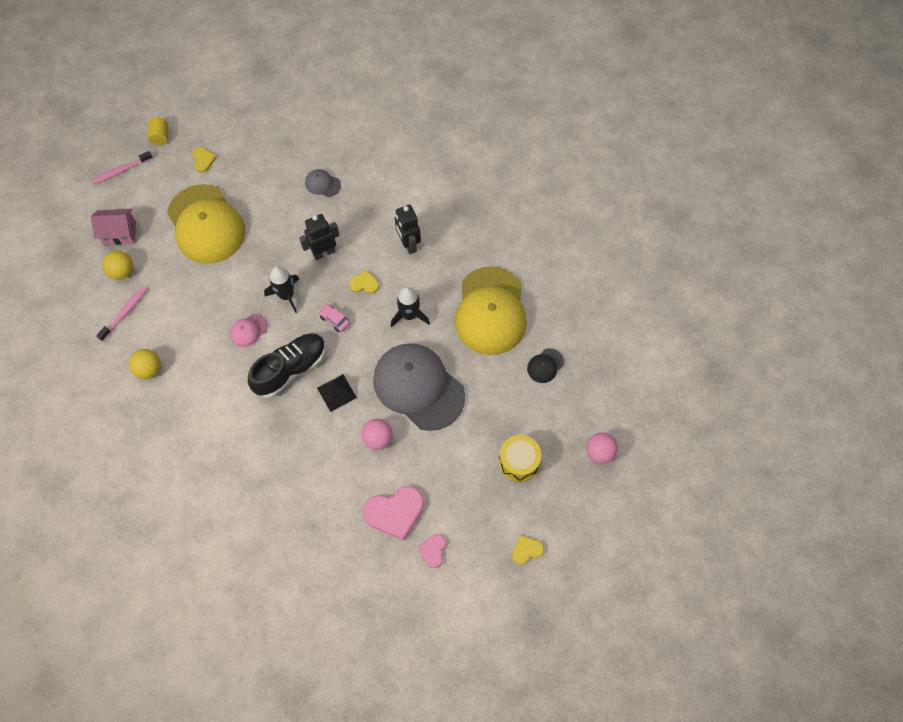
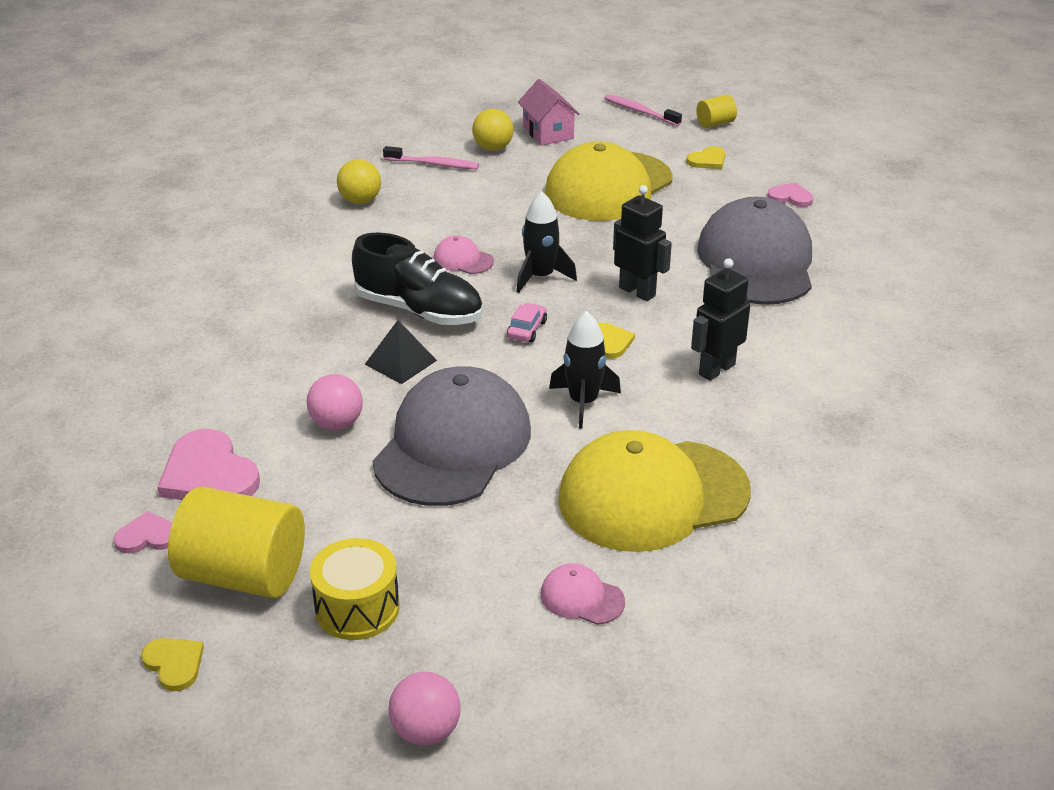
camera: 70 degrees right, 30 degrees down
grey cap [305,169,341,197] -> grey cap [697,197,812,305], size x2.46
black cap [527,348,564,383] -> pink cap [541,563,625,625]
none -> yellow cylinder [168,487,305,598]
none -> pink heart [767,183,813,207]

